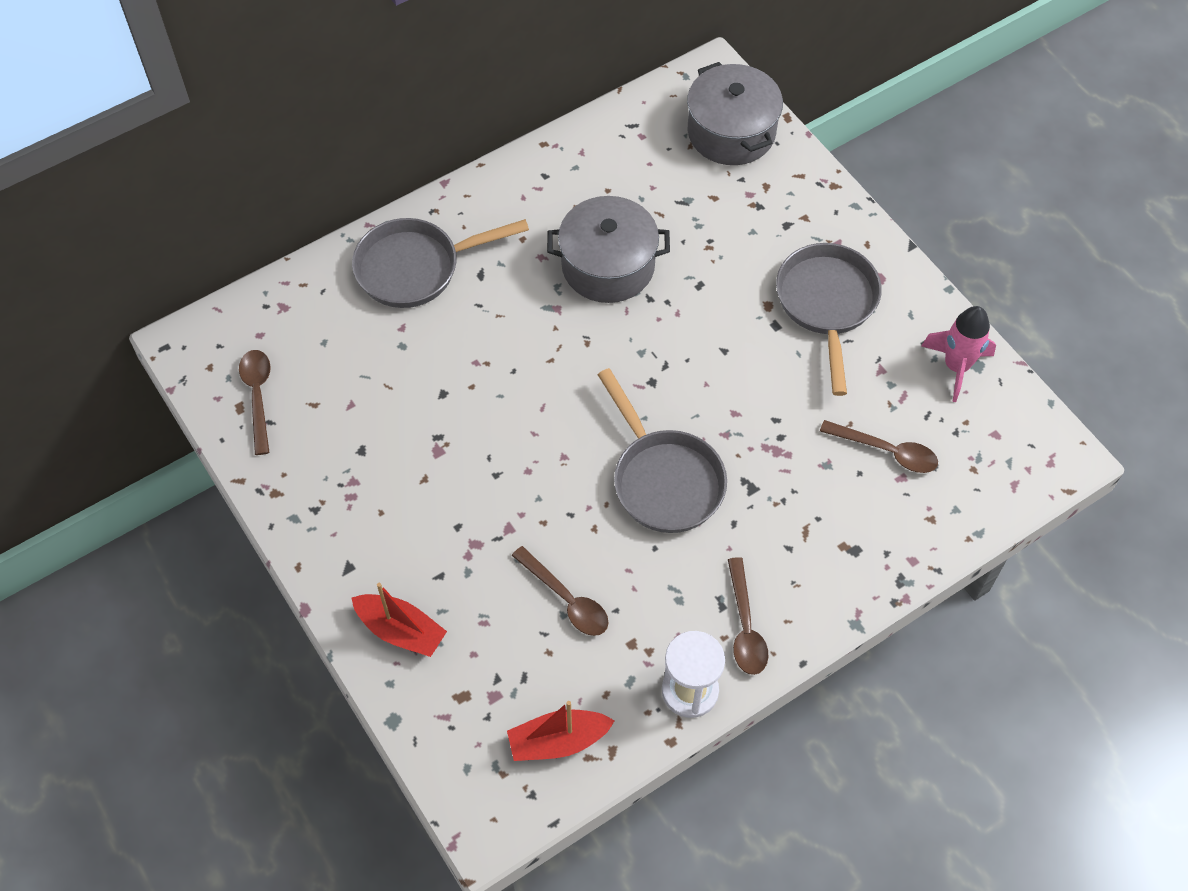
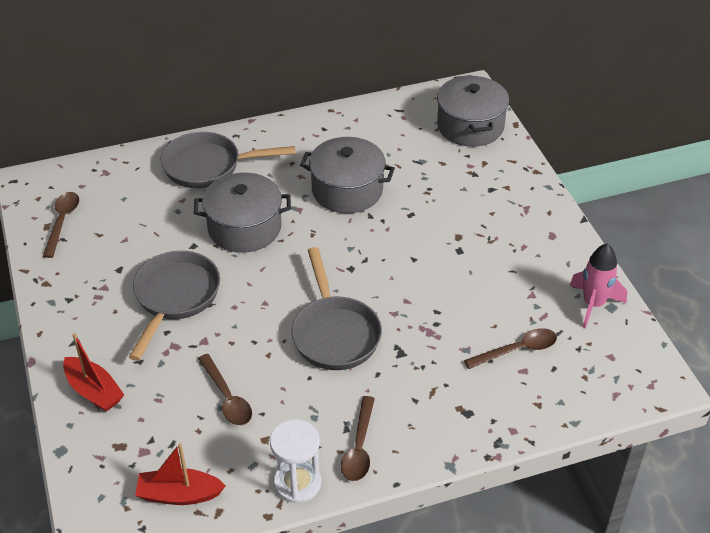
camera: 15 degrees right, 15 degrees down
grey pan [776,243,882,396] -> grey pan moved to [129,251,220,361]
brown spoon [820,420,938,473] -> brown spoon turned 60 degrees counterclockwise [464,328,557,369]
none -> grey pot [194,173,291,253]

